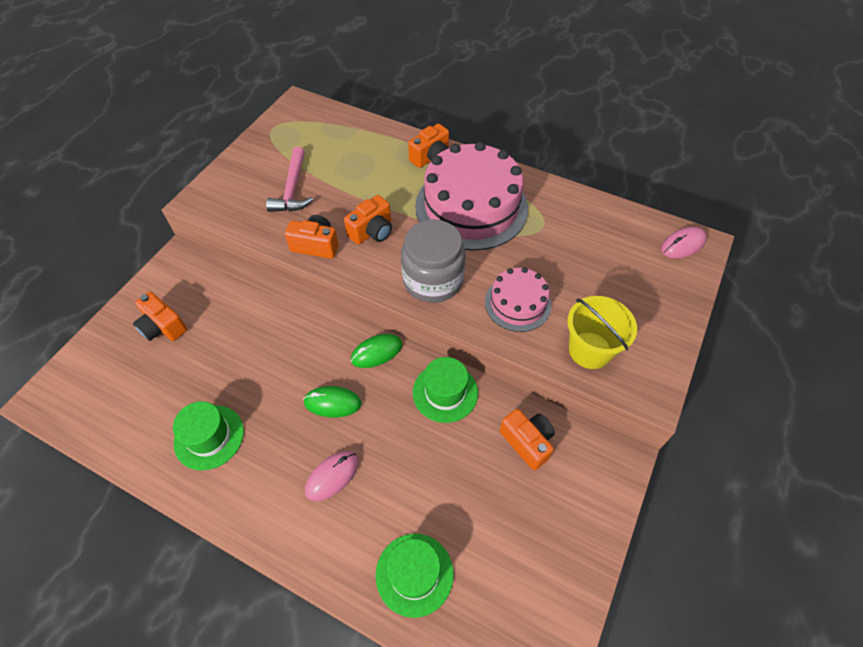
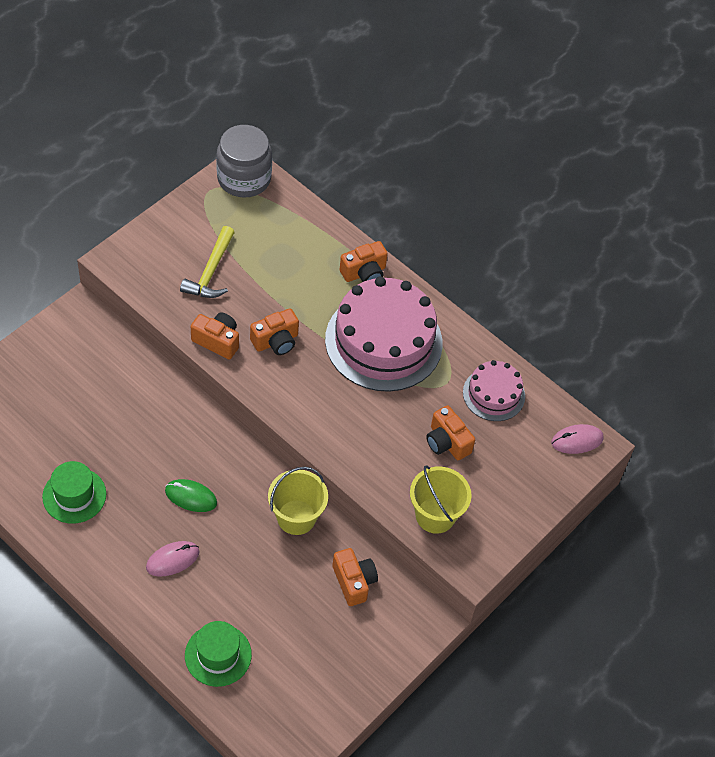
camera: 10 degrees right, 0 degrees up
orange camera [133,292,187,341] -> orange camera moved to [426,405,475,460]
pink hammer [266,147,313,212] -> yellow hammer [180,226,235,298]
green mouse [351,334,403,368] -> none
grey jar [401,219,465,303] -> grey jar moved to [216,125,272,198]
green hat [413,357,478,423] -> yellow bucket [268,467,328,535]
pink cake [485,267,552,332] -> pink cake moved to [463,360,525,421]

